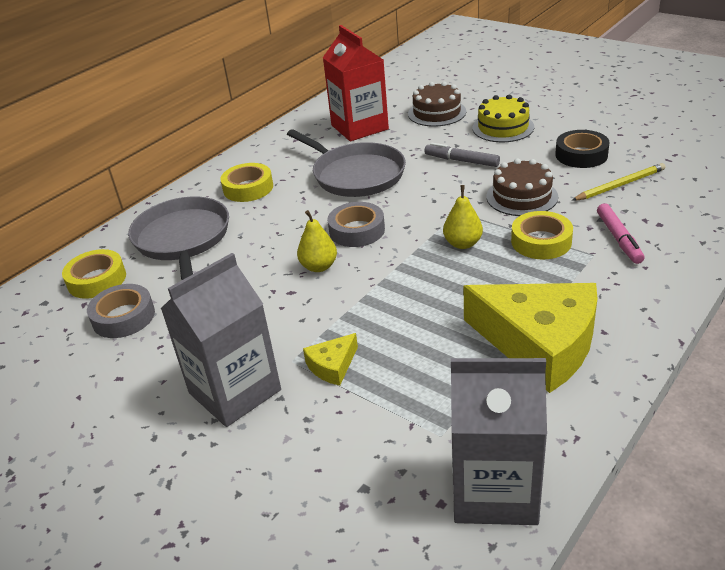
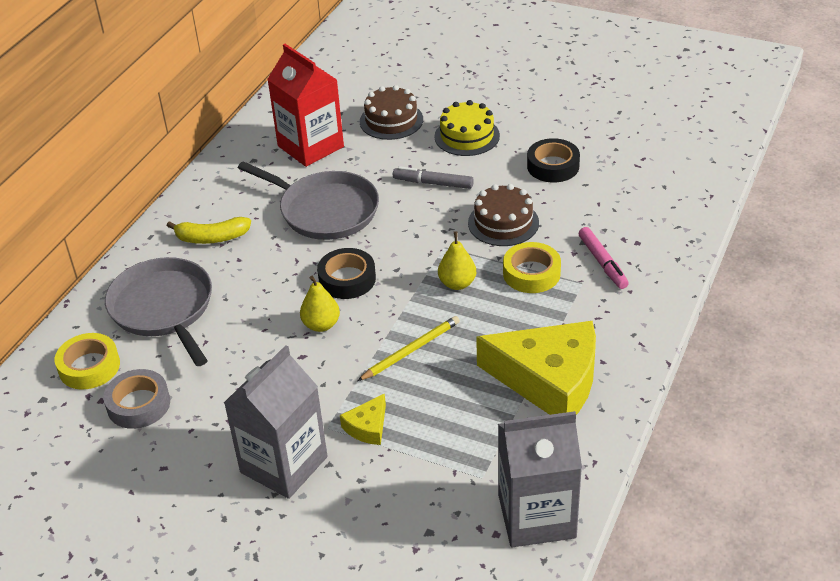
camera: 15 degrees left, 5 degrees up
yellow tape [220,163,273,202] -> yellow banana [167,217,251,244]
grey tape [328,202,385,247] -> black tape [317,248,376,299]
yellow pencil [572,163,666,201] -> yellow pencil moved to [358,316,460,381]

